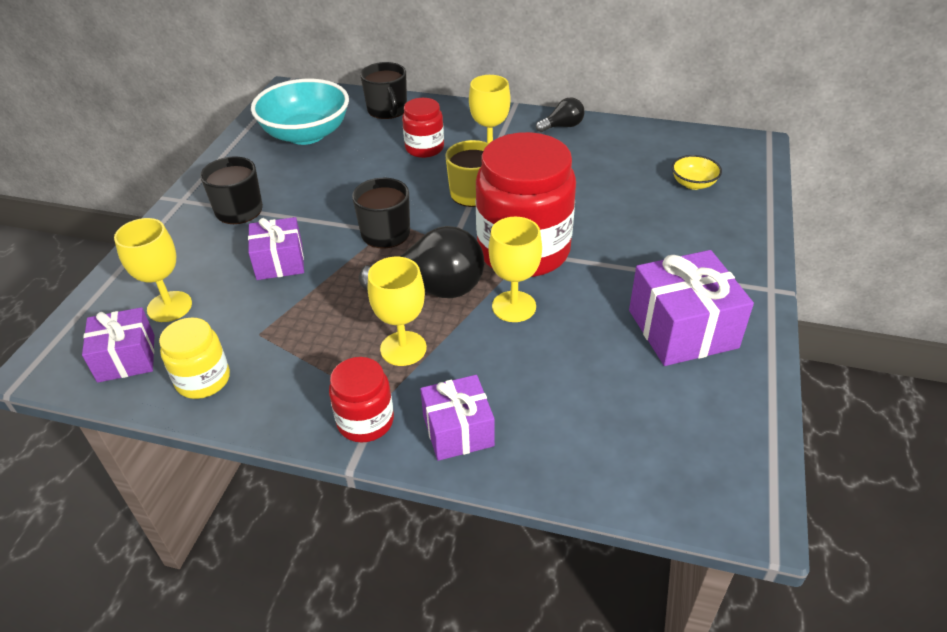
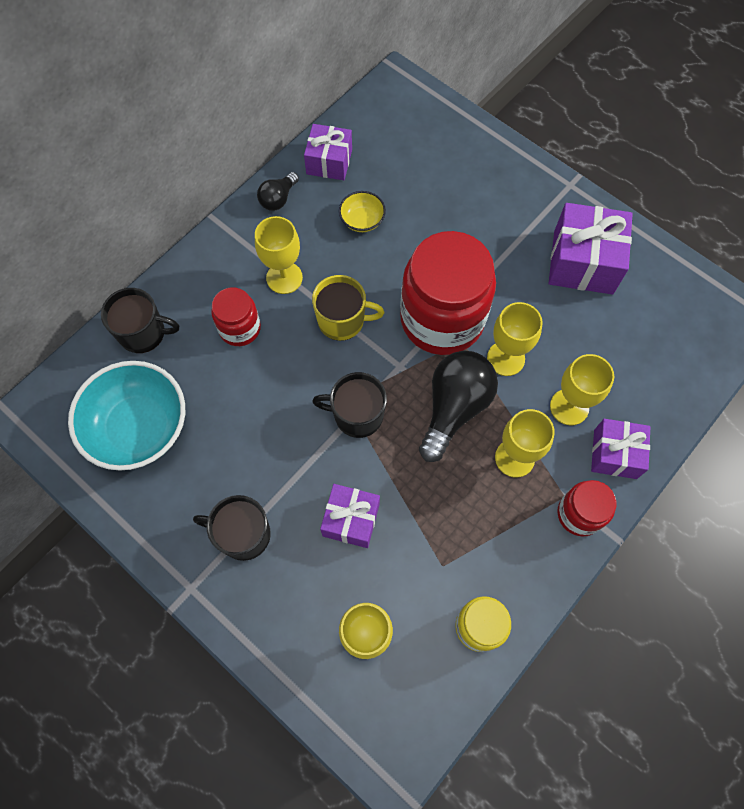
camera: 65 degrees left, 25 degrees up
purple gift [82,307,155,383] -> purple gift moved to [304,124,352,180]
black light bulb [536,97,585,132] -> black light bulb turned 150 degrees counterclockwise [257,172,299,211]
yellow bowl [672,155,722,190] -> yellow bowl moved to [339,191,386,232]
none -> yellow goblet [550,354,614,425]

